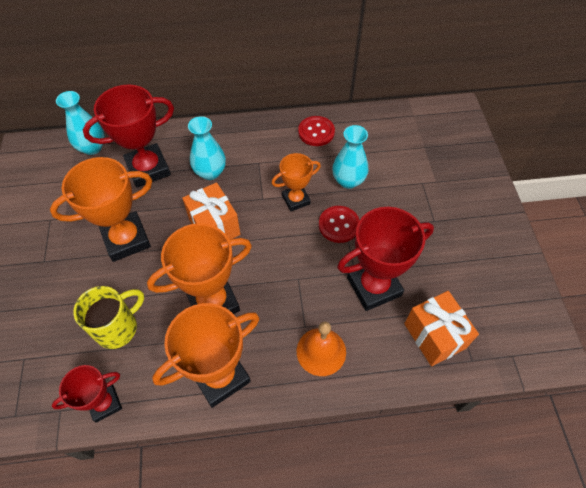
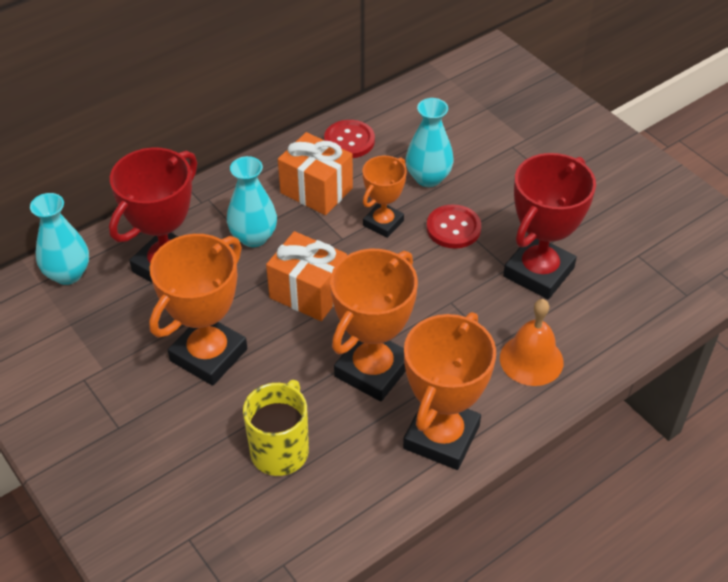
camera: 30 degrees left, 10 degrees down
red trophy [52,365,122,423] -> none
orange gift [404,291,479,366] -> orange gift moved to [278,132,353,215]

